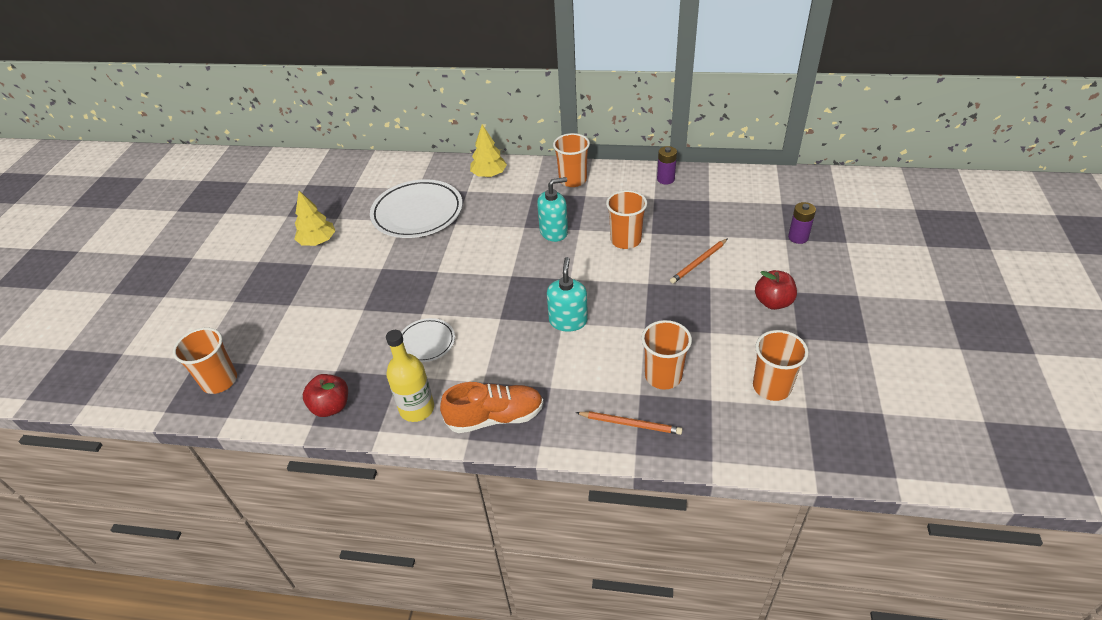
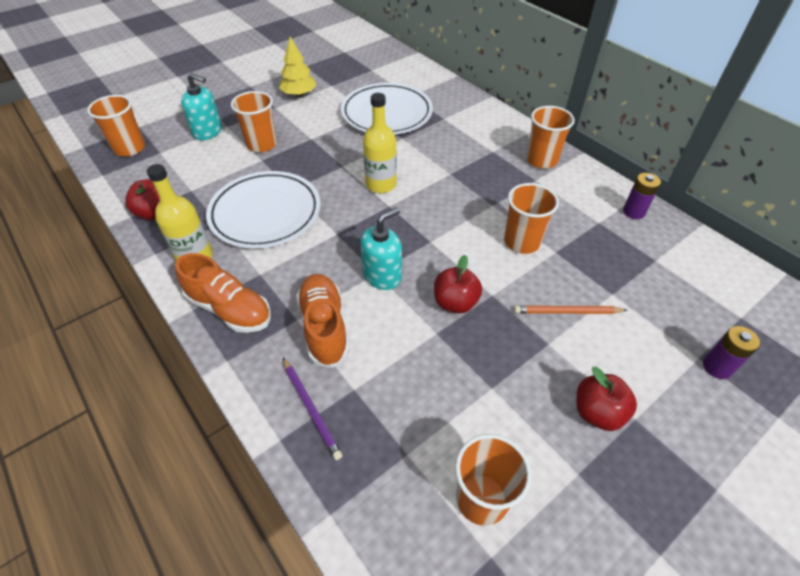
camera: 40 degrees right, 5 degrees up
white plate [401,318,455,362] -> white plate [206,171,321,249], size x1.91
yellow tree [470,124,507,177] -> none
turquoise soap dispenser [537,177,568,242] -> turquoise soap dispenser moved to [181,73,222,140]
orange pencil [576,411,683,435] -> purple pencil [283,358,342,460]
orange cup [641,320,692,390] -> orange cup moved to [231,91,277,152]
none -> orange shoe [296,274,349,368]
none -> yellow bottle [363,93,397,193]
none -> red apple [434,255,482,314]

